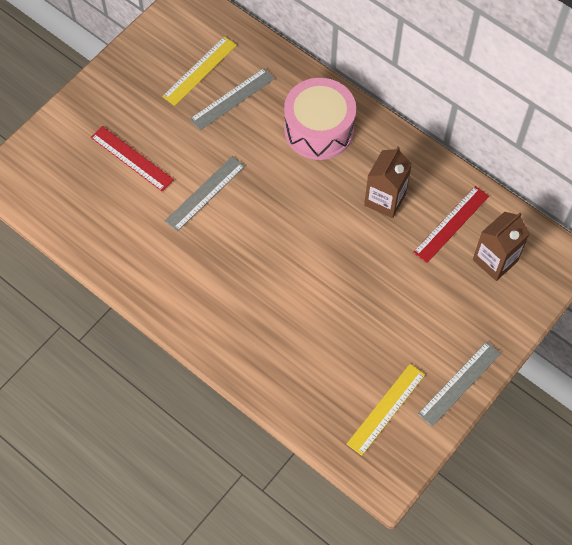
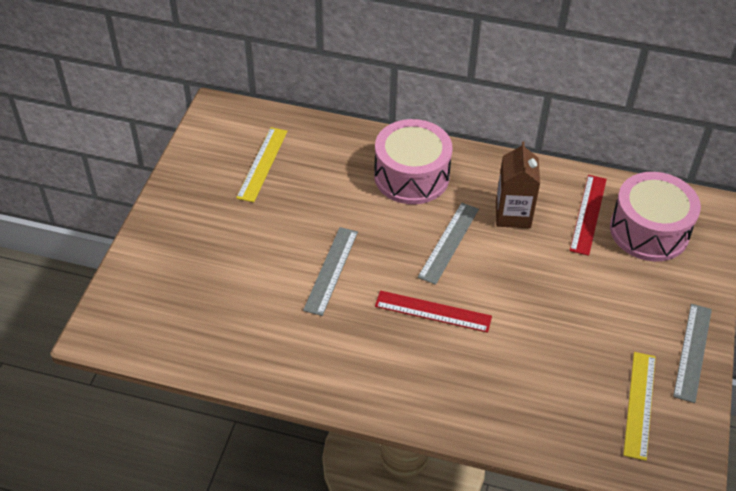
camera: 25 degrees left, 15 degrees down
red ruler [91,126,174,192] -> red ruler moved to [375,290,492,333]
grey ruler [190,68,275,130] -> grey ruler moved to [418,203,479,285]
brown carton [473,212,530,281] -> pink drum [610,172,701,262]

